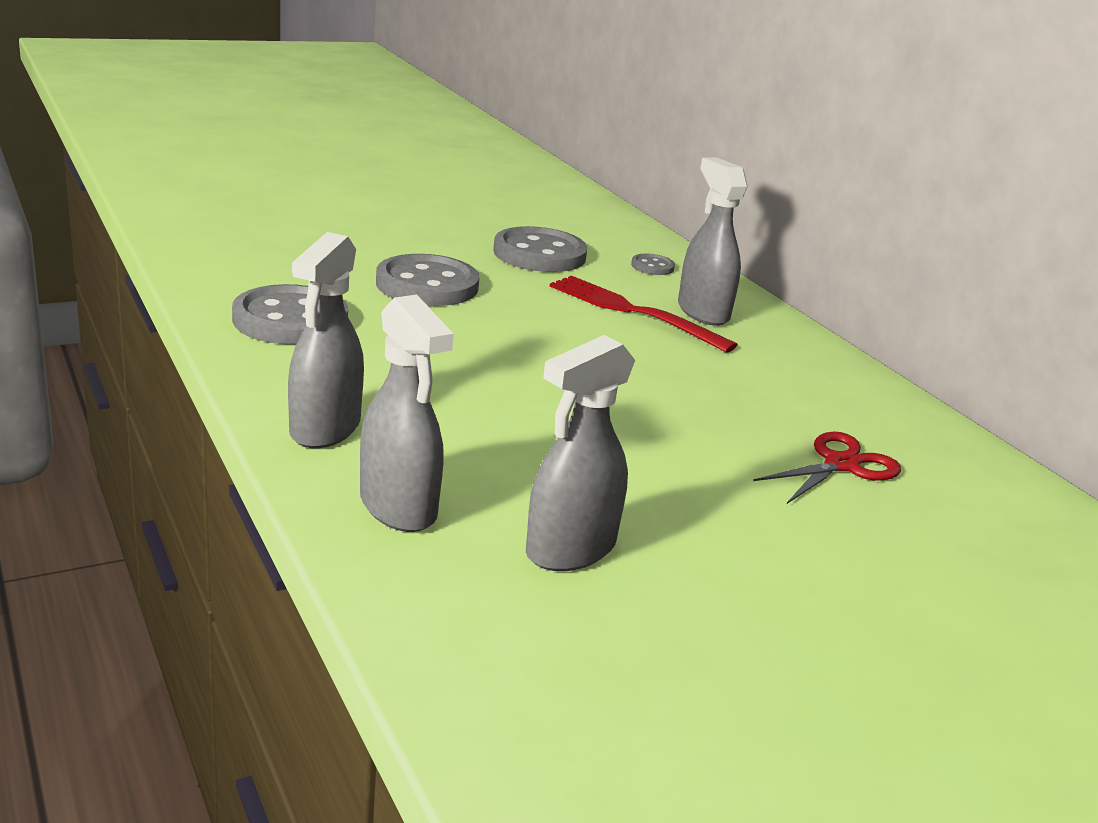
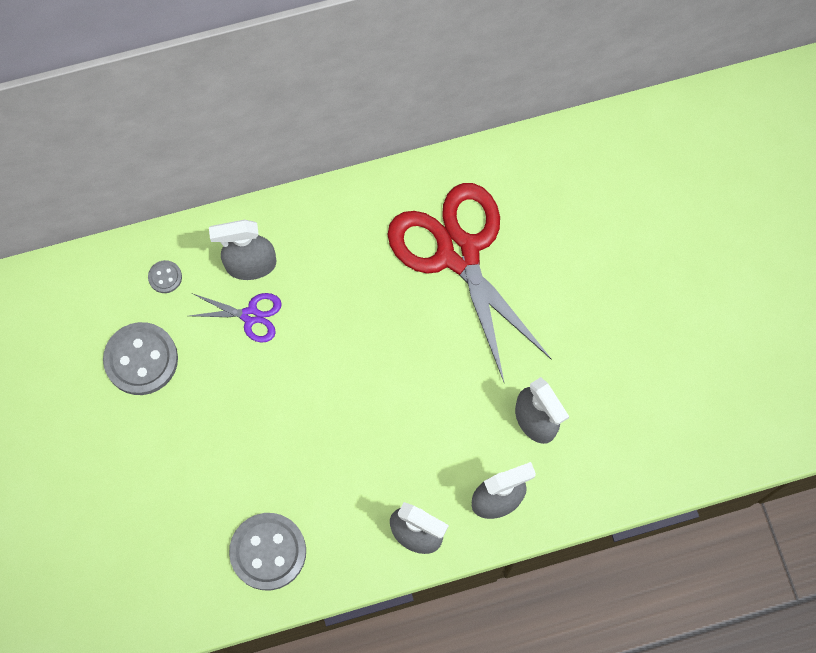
camera: 75 degrees left, 45 degrees up
grey button [376,254,479,306] -> none
red fork [550,276,738,353] -> purple scissors [189,293,282,343]
red scissors [753,432,901,504] -> red scissors [388,183,552,382], size x2.27

